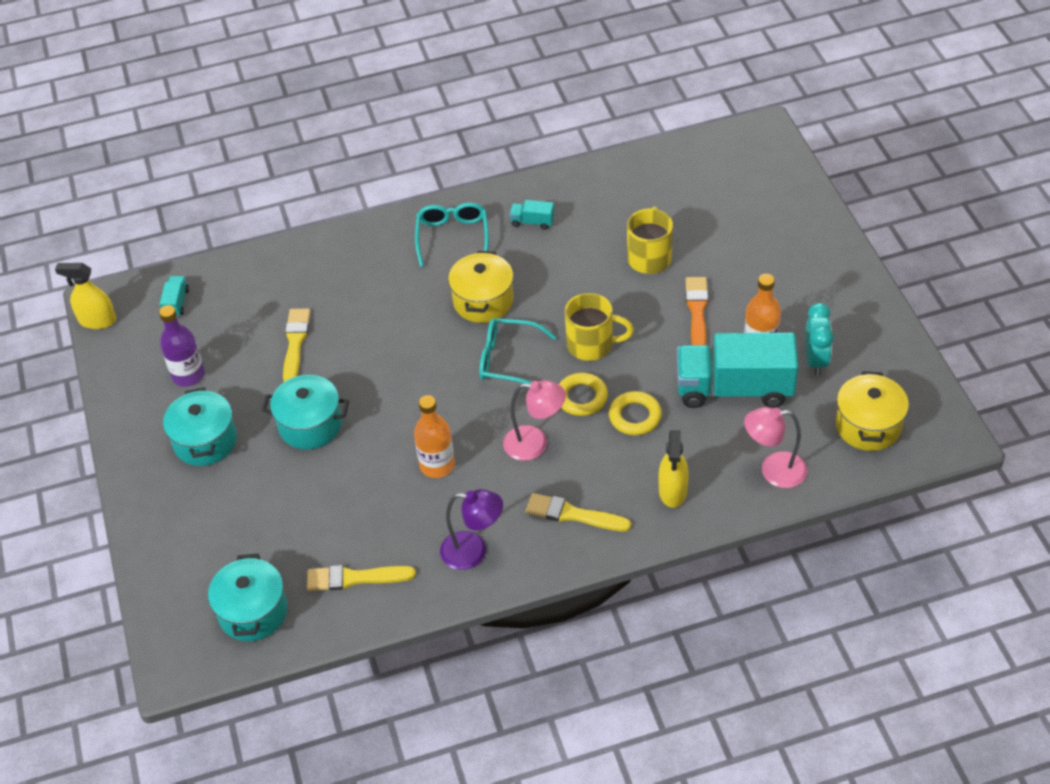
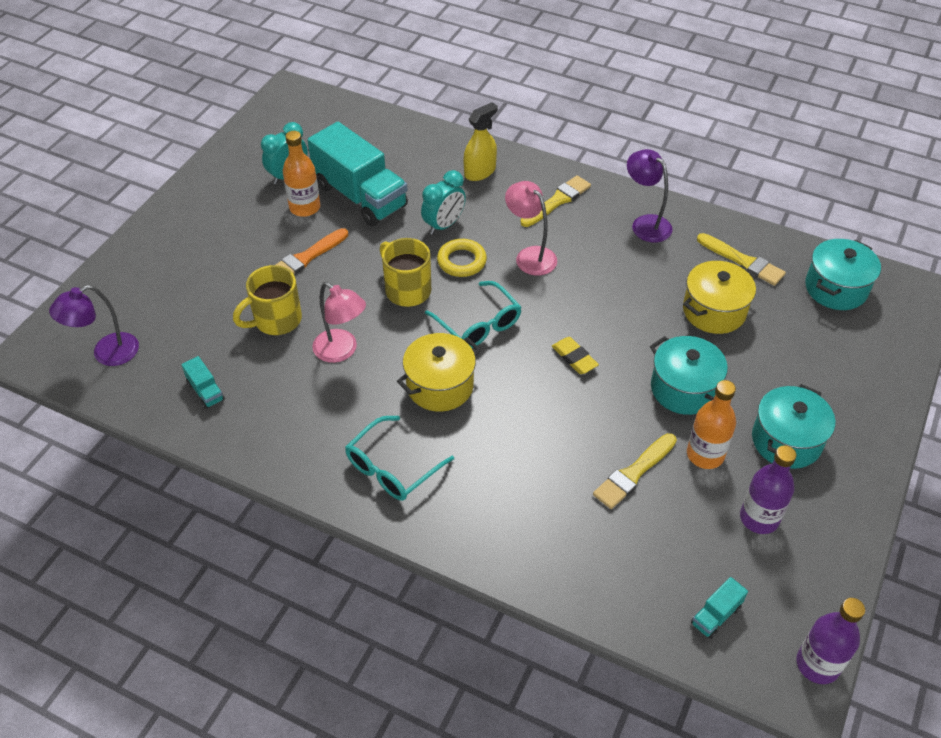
camera: 140 degrees left, 0 degrees up
yellow spray bottle [55,263,116,329] -> purple bottle [796,598,865,684]
orange bottle [414,395,455,478] -> orange bottle moved to [687,380,736,469]
turquoise truck [509,200,555,230] -> turquoise truck moved to [181,356,225,409]
yellow brush [526,493,631,531] -> yellow brush turned 105 degrees counterclockwise [521,175,591,227]
yellow ring [609,391,662,435] -> turquoise clock [421,170,466,235]
pink lamp [744,407,807,488] -> pink lamp moved to [312,282,366,363]
yellow pot [835,371,909,451] -> yellow pot moved to [683,261,756,334]
none -> purple lamp [49,285,139,366]
none -> yellow eraser [552,337,599,374]

